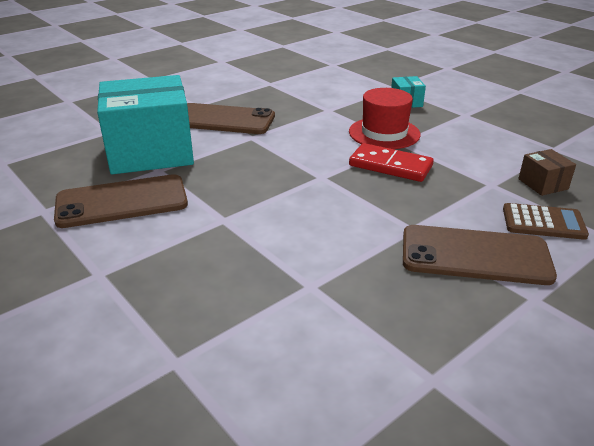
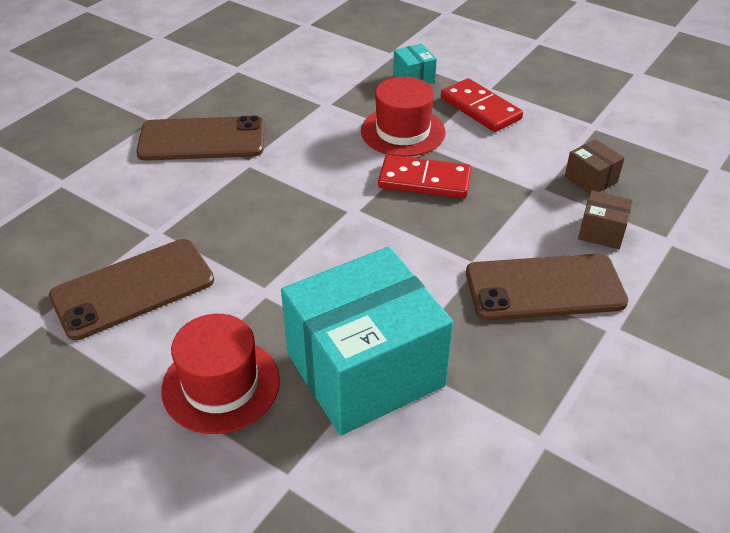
camera: 15 degrees left, 10 degrees up
turquoise box [97,75,194,174] -> turquoise box moved to [281,246,453,435]
brown calculator [503,203,589,240] -> brown box [578,190,633,249]
none -> red hat [161,314,280,434]
none -> red domino [441,78,523,132]

